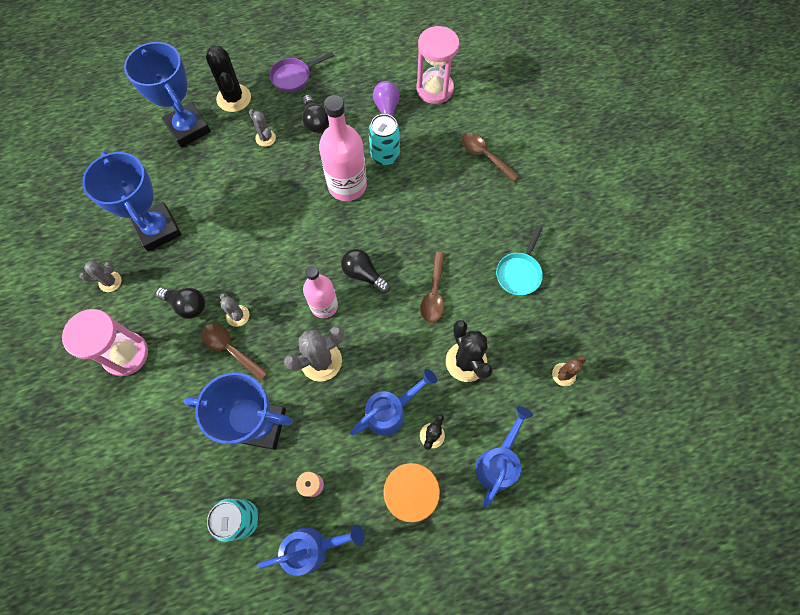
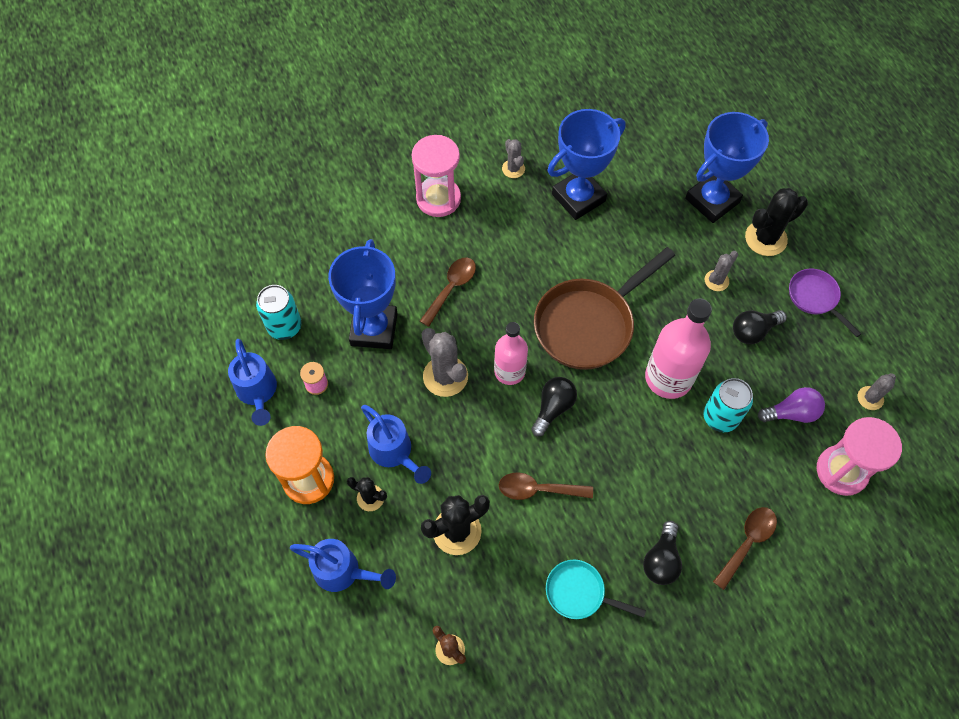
camera: 85 degrees right, 5 degrees down
black light bulb [156,287,205,319] -> black light bulb moved to [643,521,682,585]
grey cactus [220,293,250,327] -> grey cactus moved to [858,373,896,410]
none -> brown pan [534,247,675,370]

